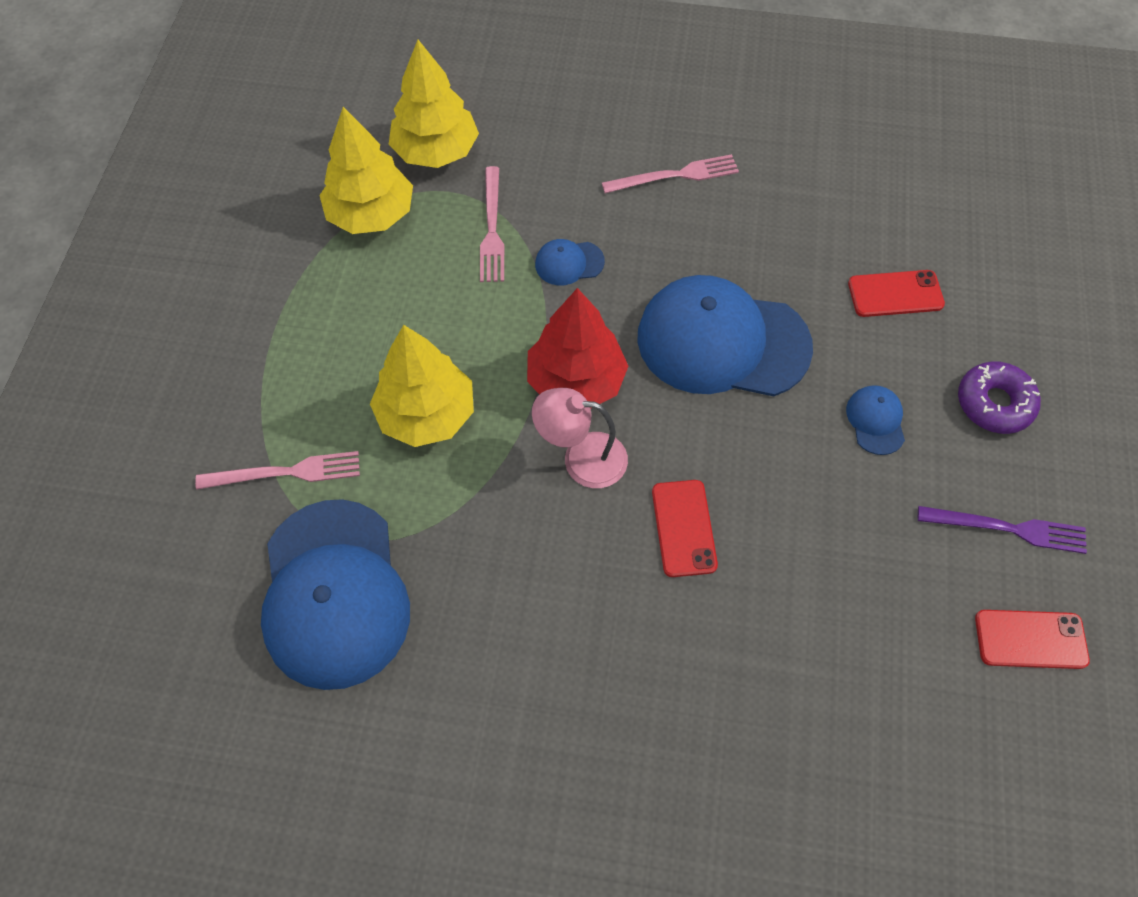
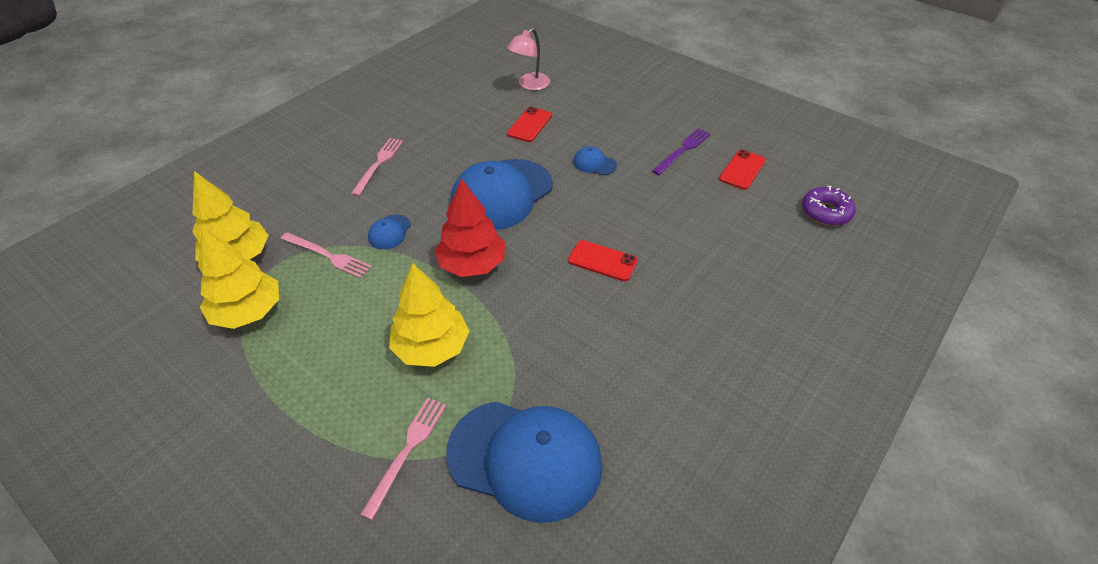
camera: 60 degrees left, 15 degrees down
pink lamp [532,388,628,488] -> pink lamp moved to [507,28,550,90]
purple donut [958,361,1041,434] -> purple donut moved to [802,186,855,226]

